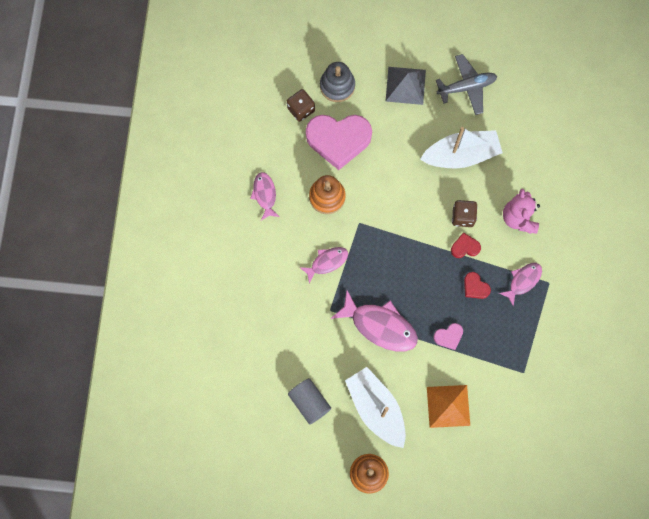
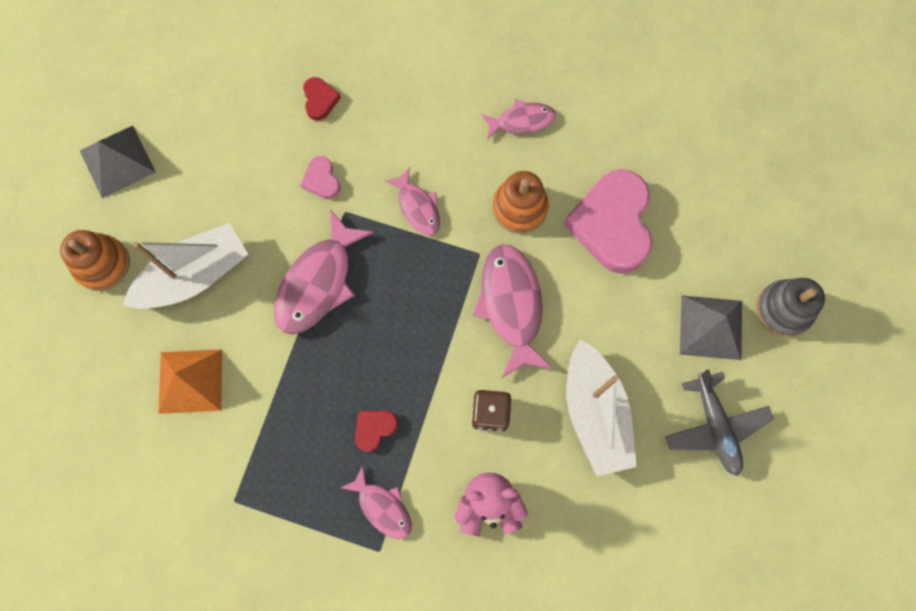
camera: 90 degrees right, 0 degrees up
brown dice [287,89,315,122] -> none
grey cylinder [288,378,331,424] -> none
grey stacking toy [320,62,355,102] -> grey stacking toy moved to [756,278,825,337]
pink heart [433,323,463,350] -> pink heart moved to [301,156,340,199]
red heart [451,232,481,258] -> red heart moved to [303,77,341,121]
none -> grey pyramid [80,126,156,198]
none -> pink fish [473,245,553,378]

